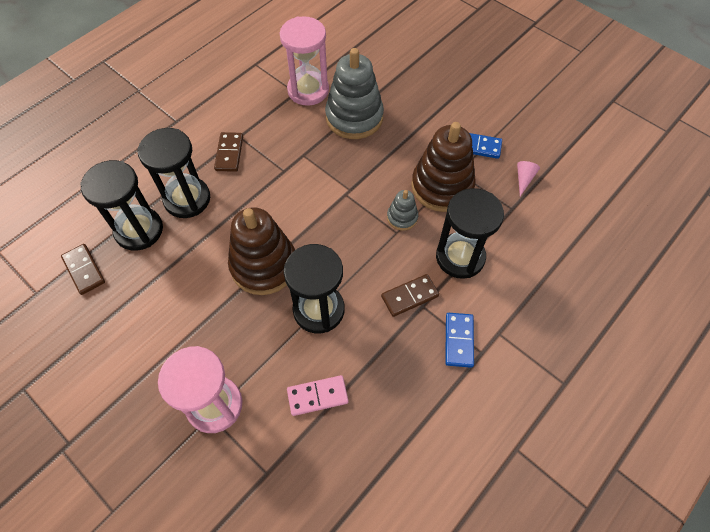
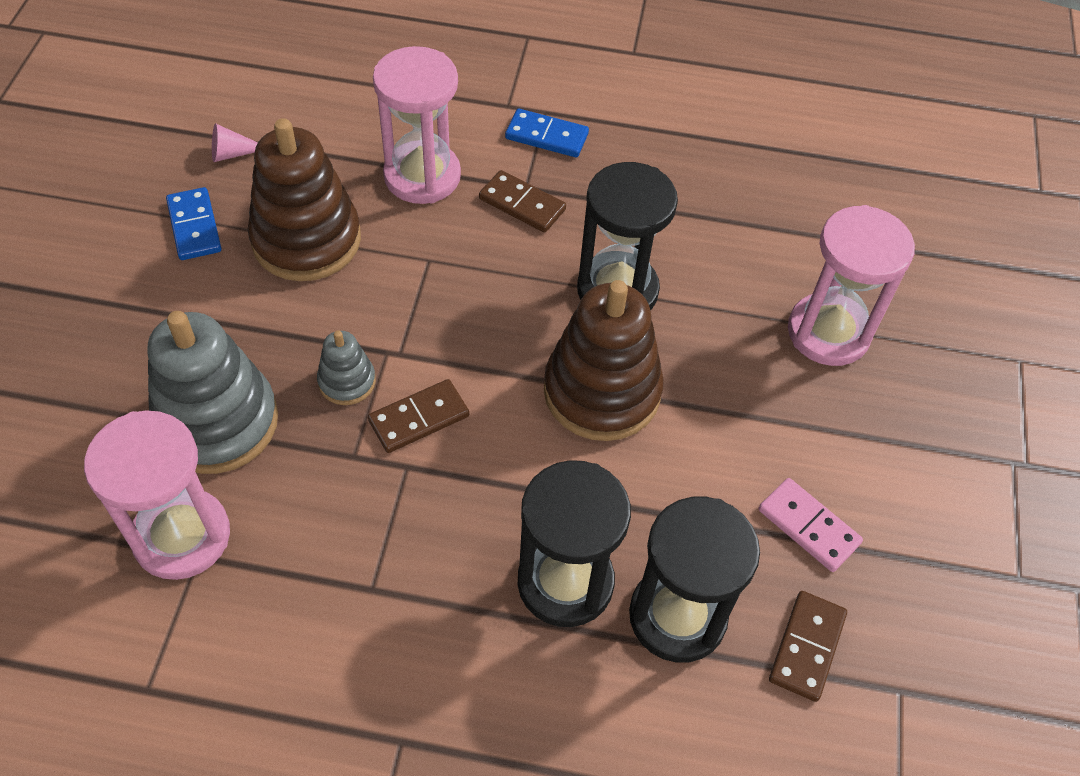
camera: 125 degrees left, 5 degrees down
brown domino [214,132,243,172] -> brown domino moved to [368,379,469,453]
pink domino [287,375,349,416] -> pink domino moved to [759,478,863,572]
grey stacking toy [387,190,418,231] -> grey stacking toy moved to [317,330,376,405]
black hourglass [436,188,504,279] -> pink hourglass [373,46,461,204]
blue domino [445,313,474,368] -> blue domino turned 45 degrees clockwise [505,109,589,158]

